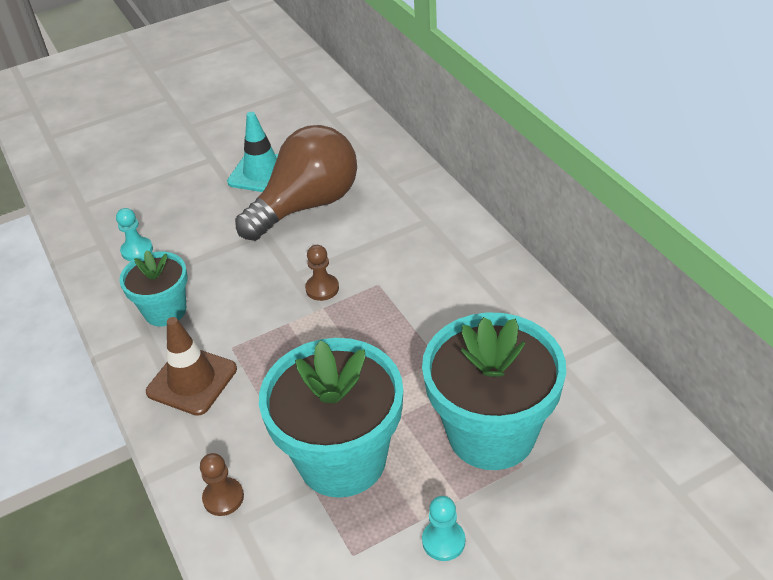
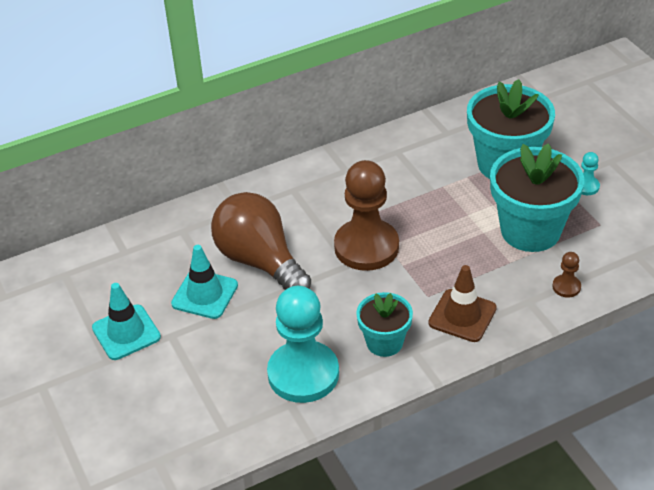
camera: 90 degrees left, 0 degrees up
turquoise pawn [116,208,153,261] -> turquoise pawn [267,286,339,403], size x2.41
brown pawn [305,245,339,301] -> brown pawn [334,160,399,271], size x2.41
none -> turquoise traffic cone [92,283,161,360]

